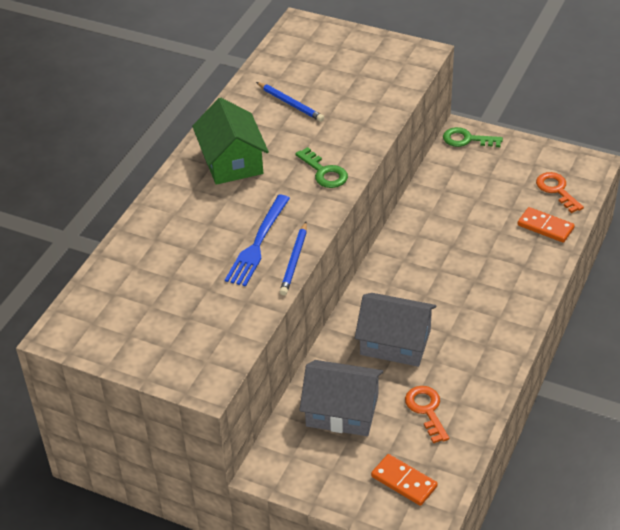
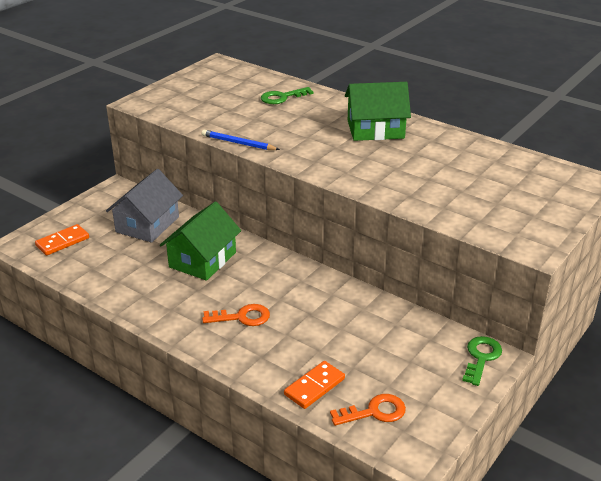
camera: 100 degrees right, 10 degrees down
blue fork [225,195,290,287] -> none
blue pencil [256,82,324,122] -> none
green key [295,147,348,188] -> green key moved to [261,87,313,104]
grey house [355,293,437,367] -> green house [160,201,241,281]
orange key [405,386,449,443] -> orange key moved to [202,304,270,326]

